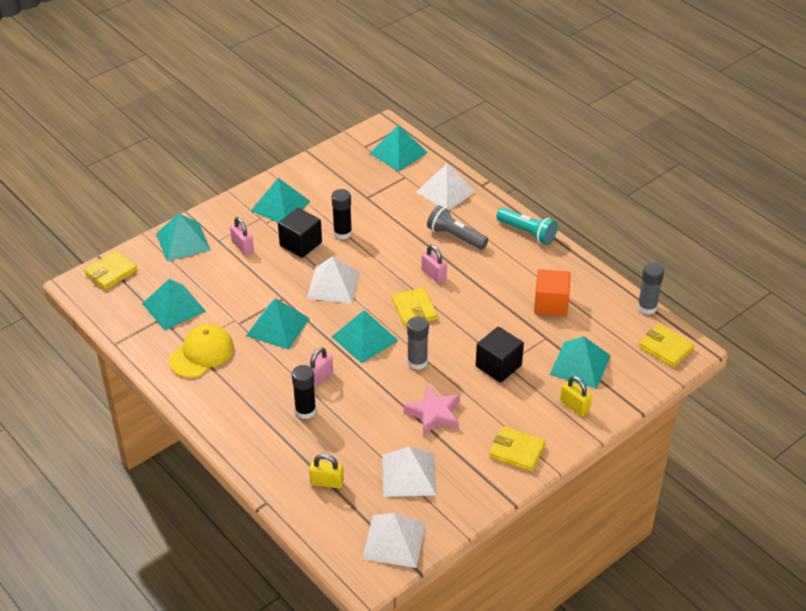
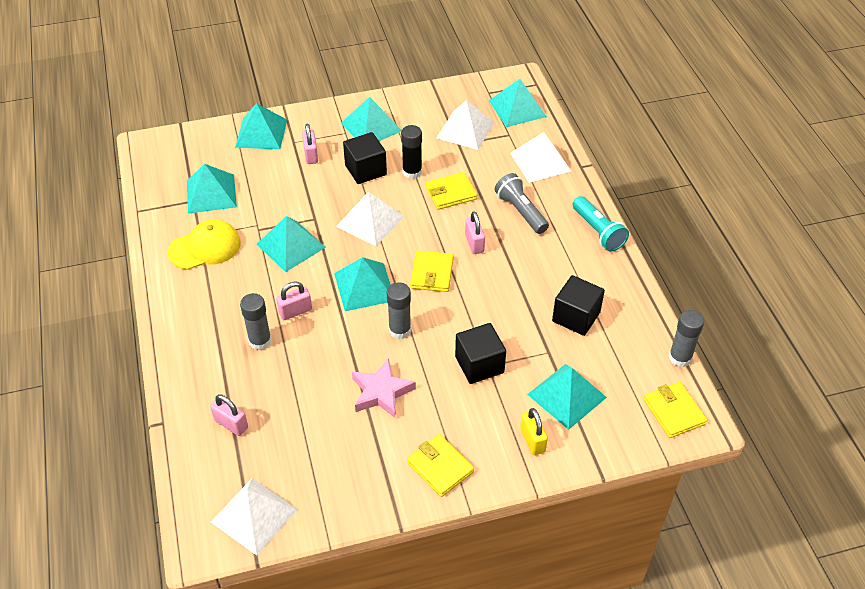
camera: 25 degrees right, 5 degrees up
yellow wallet [84,250,138,290] -> yellow wallet moved to [425,172,477,210]
black glue stick [292,365,316,419] -> grey glue stick [240,293,272,350]
yellow padlock [309,454,344,489] -> pink padlock [210,394,248,436]
white pyramid [382,447,436,497] -> white pyramid moved to [436,100,495,150]
orange cube [534,269,570,316] -> black cube [552,275,605,336]

